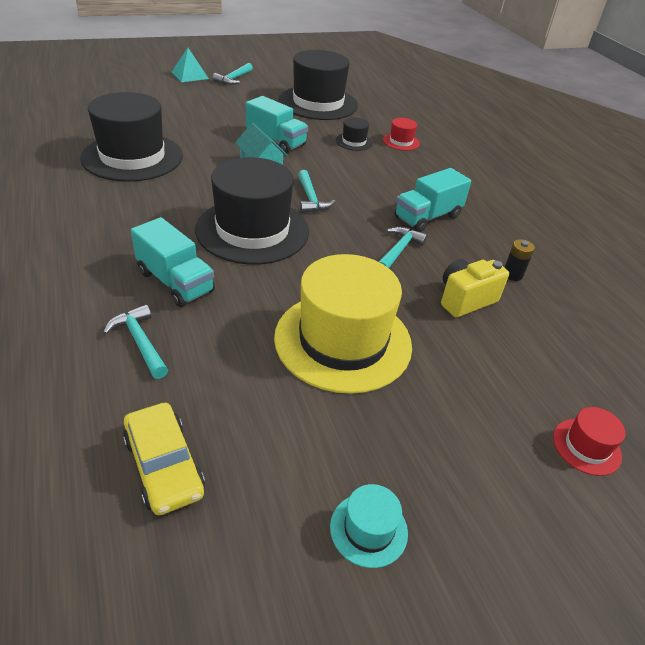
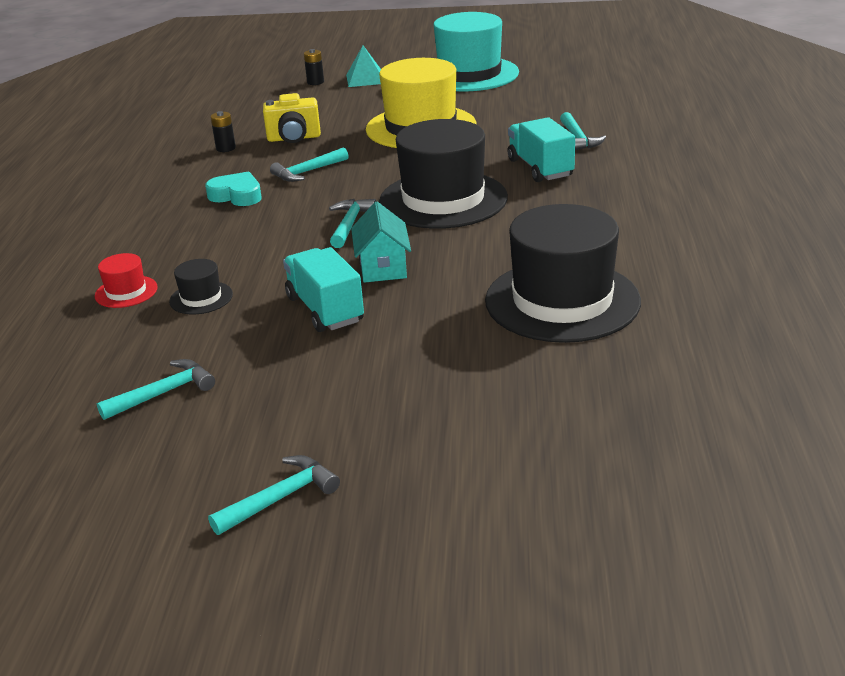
camera: 150 degrees left, 10 degrees down
yellow car [123,403,205,515] -> none
turquoise pyramid [172,48,209,82] -> turquoise pyramid moved to [346,46,381,87]
black hat [279,50,358,120] -> turquoise hammer [97,359,215,420]
turquoise hat [330,484,408,568] -> turquoise hat [434,12,519,92], size x2.35
turquoise truck [395,168,471,232] -> turquoise heart [205,171,262,206]
red hat [553,407,626,476] -> black battery [304,49,324,85]

